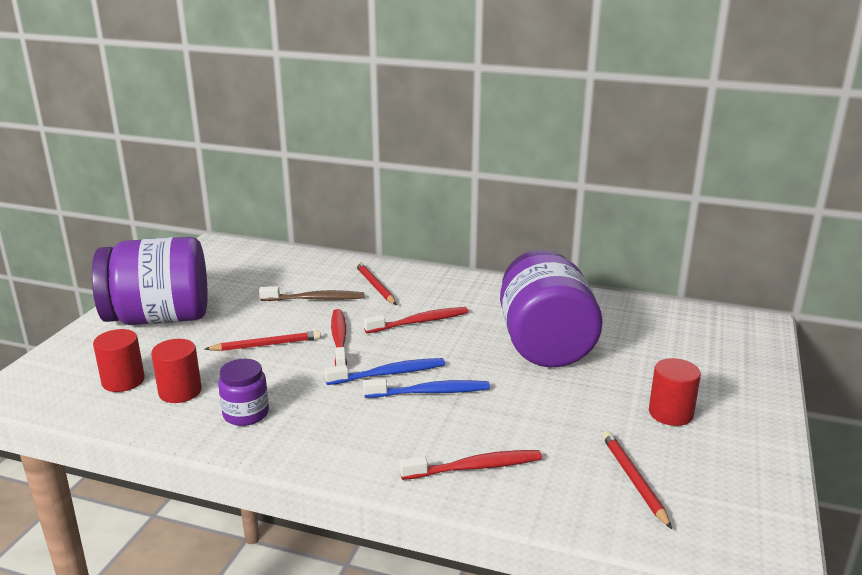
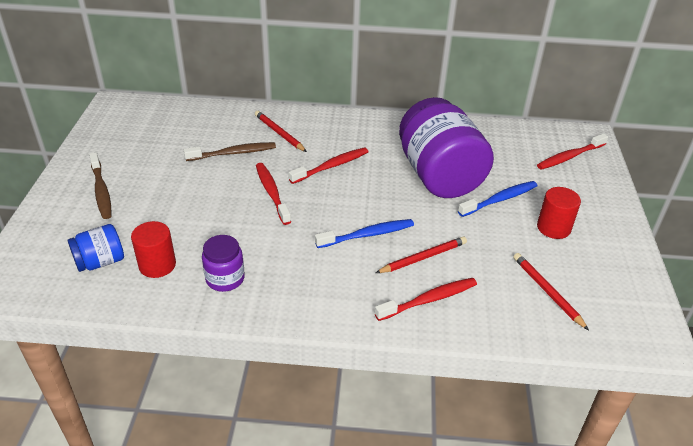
camera: 15 degrees left, 15 degrees up
purple jar [92,237,208,325] -> brown toothbrush [89,152,112,219]
red cylinder [93,329,145,392] -> blue jar [68,224,124,272]
red pencil [205,331,321,351] -> red pencil moved to [376,236,467,273]
blue toothbrush [324,358,445,385] -> blue toothbrush moved to [458,181,537,217]
none -> red toothbrush [537,133,608,170]

